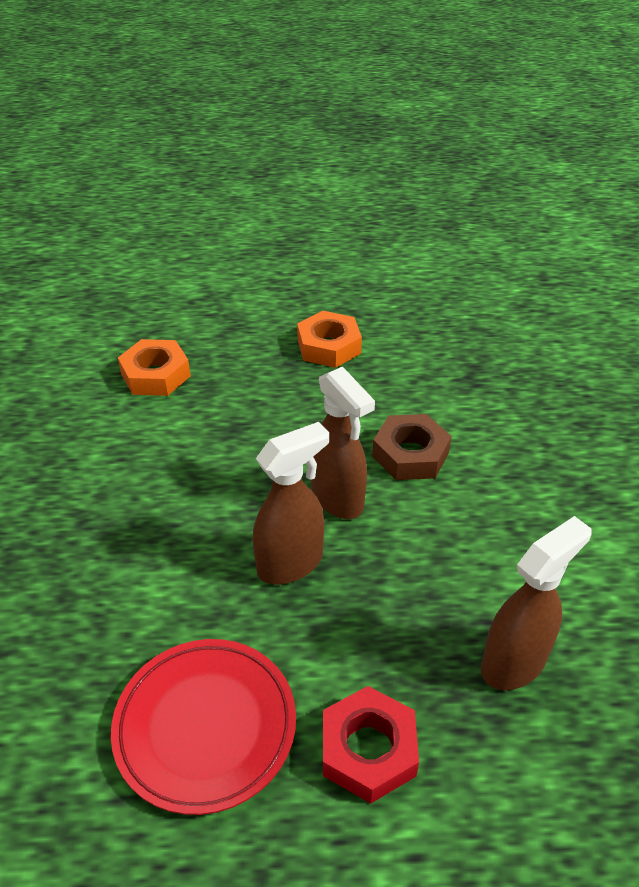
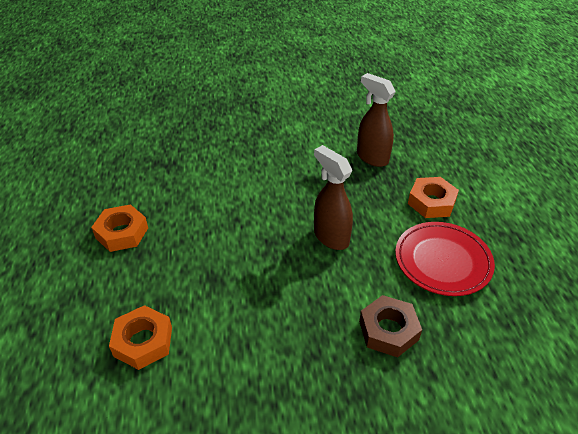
camera: 95 degrees left, 0 degrees up
brown spray bottle [311,367,375,519] -> none
red nut [323,686,419,804] -> orange nut [408,177,459,218]
brown nut [372,414,452,480] -> brown nut moved to [359,295,422,357]

